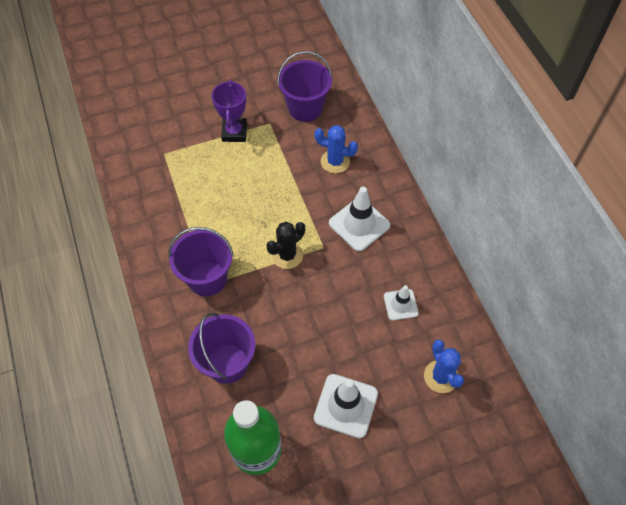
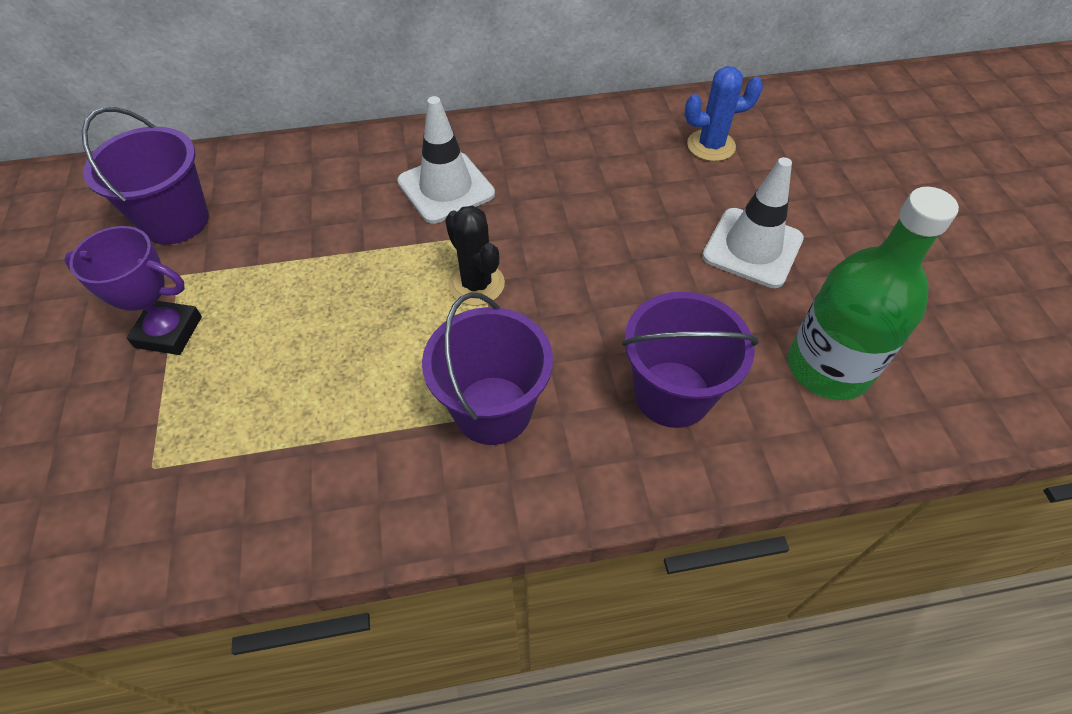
camera: 80 degrees left, 5 degrees down
blue cactus [315,125,358,173] -> none
white traffic cone [384,285,419,320] -> none

